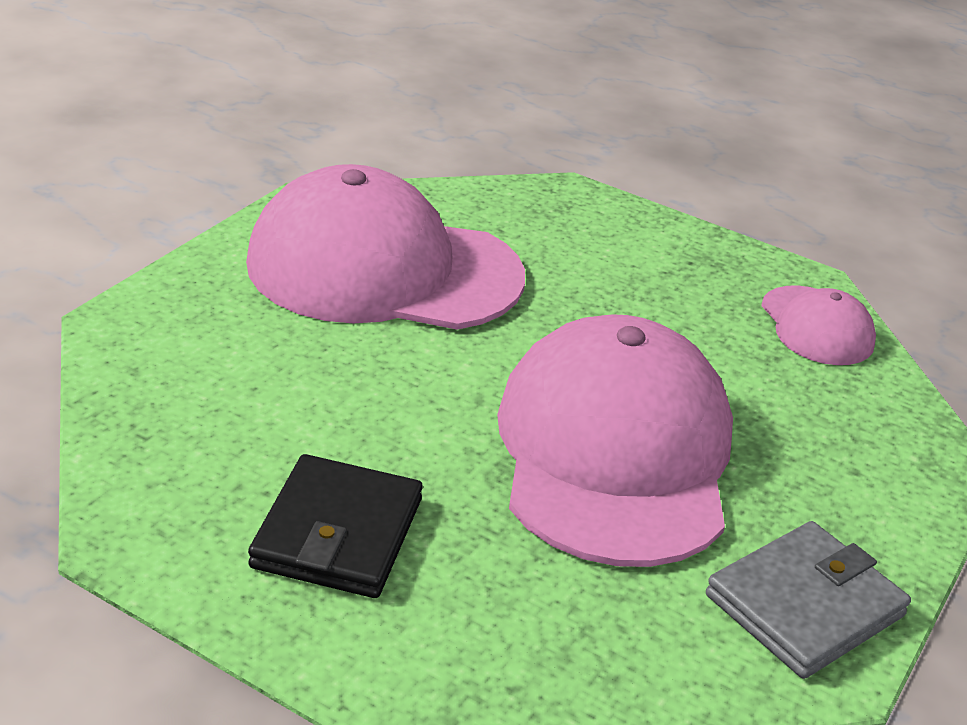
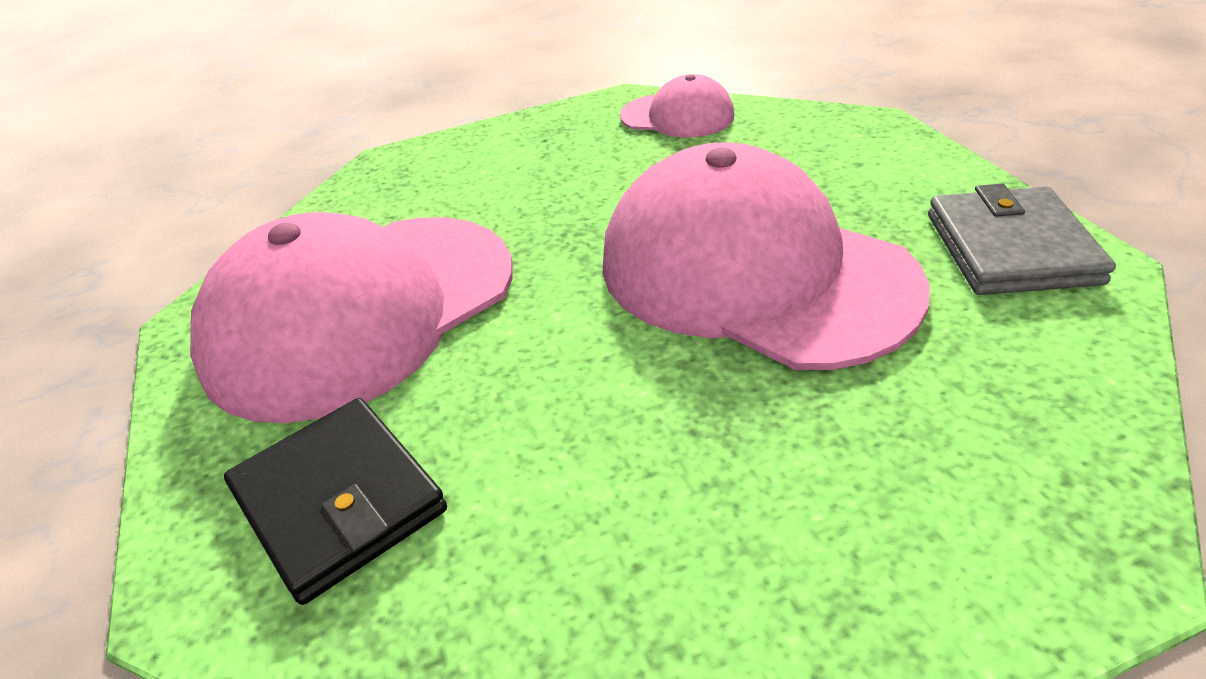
camera: 45 degrees left, 5 degrees up
black wallet [248,454,423,598] -> black wallet moved to [224,398,447,605]

